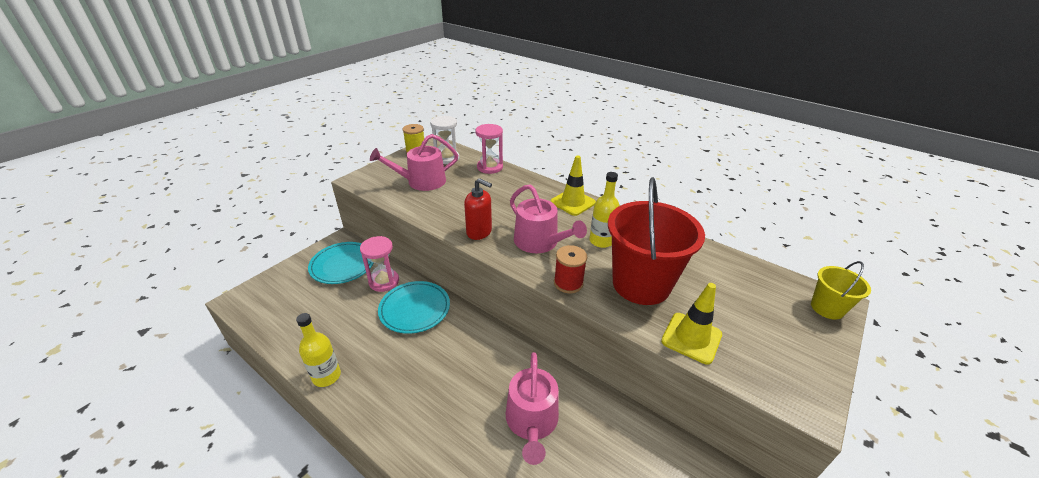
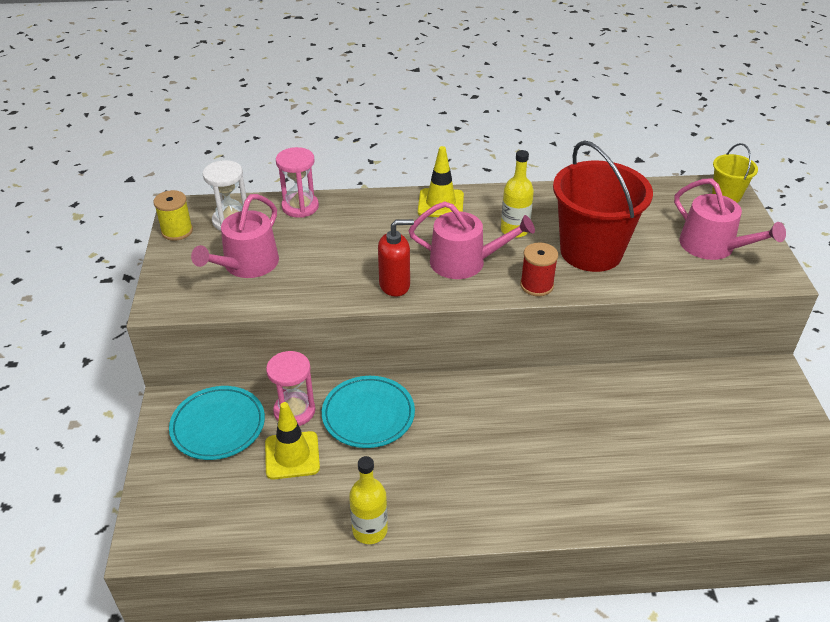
camera: 40 degrees left, 5 degrees up
pink watering can [506,352,559,465] -> pink watering can moved to [674,178,786,260]
yellow traffic cone [661,283,722,364] -> yellow traffic cone moved to [265,402,320,480]

